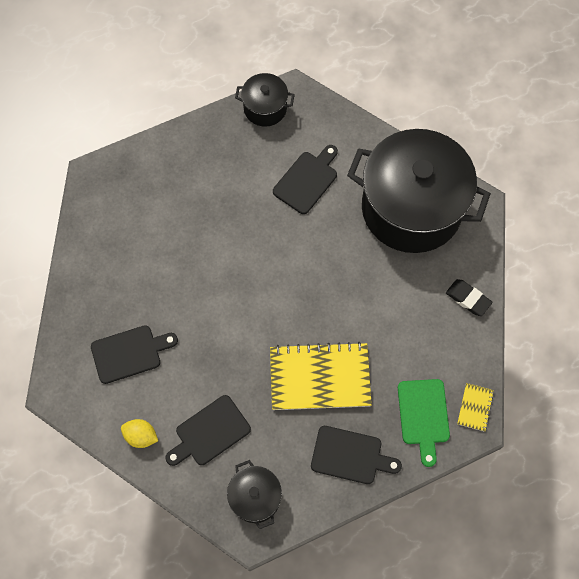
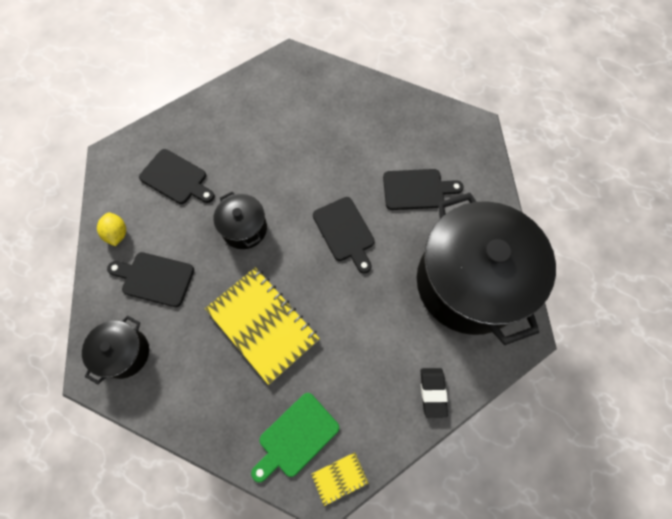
camera: 50 degrees right, 0 degrees up
black pot [235,73,295,127] -> black pot moved to [213,192,267,249]
black cutting board [311,426,402,484] -> black cutting board moved to [313,197,375,274]

